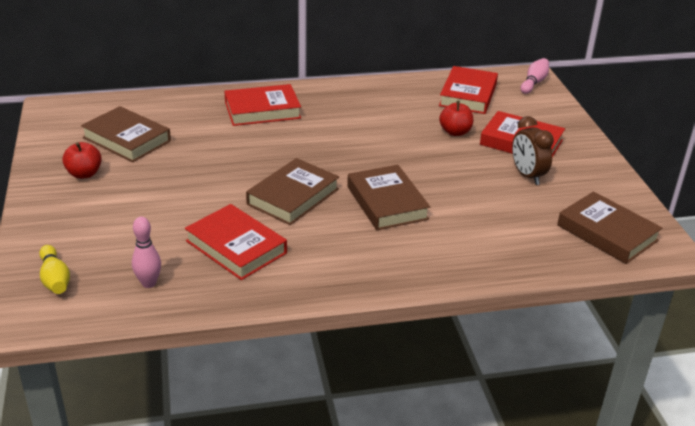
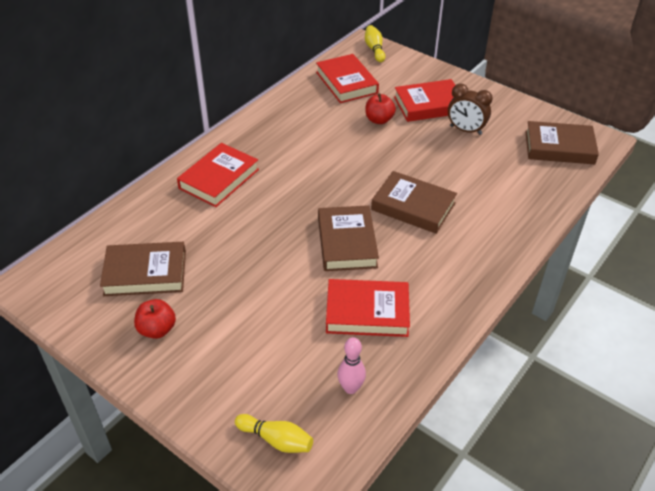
camera: 40 degrees left, 10 degrees up
pink bowling pin [520,58,549,94] -> yellow bowling pin [365,25,385,62]

